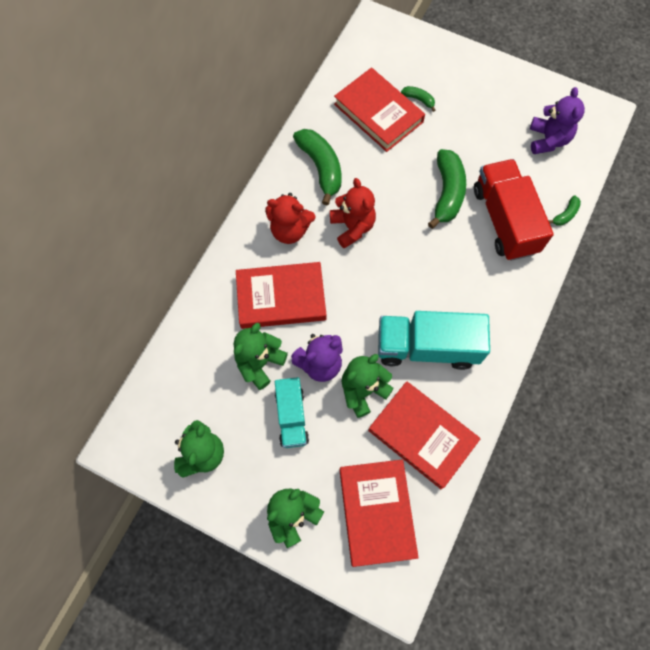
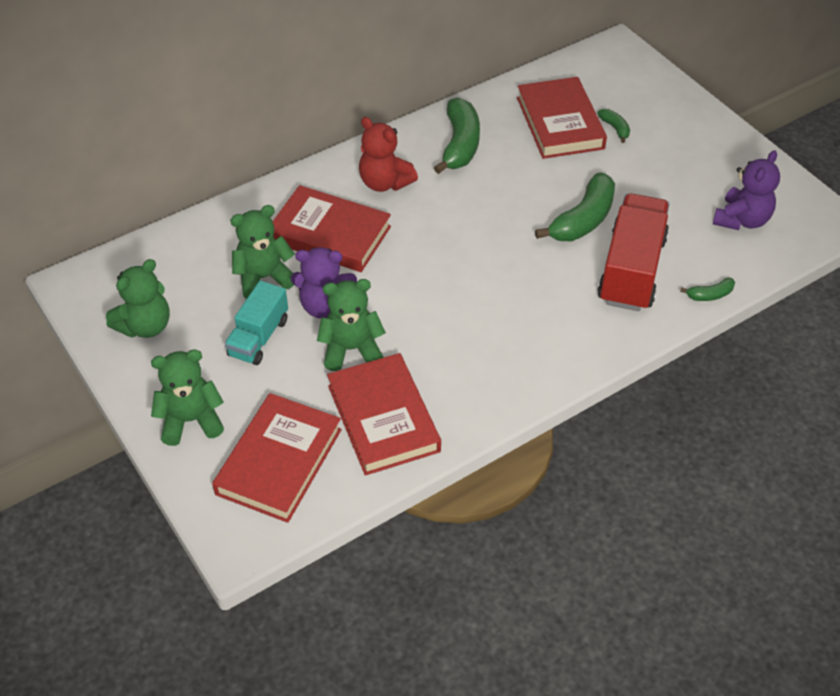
camera: 30 degrees right, 20 degrees down
red teddy bear [330,178,376,249] -> none
turquoise truck [378,311,490,370] -> none

